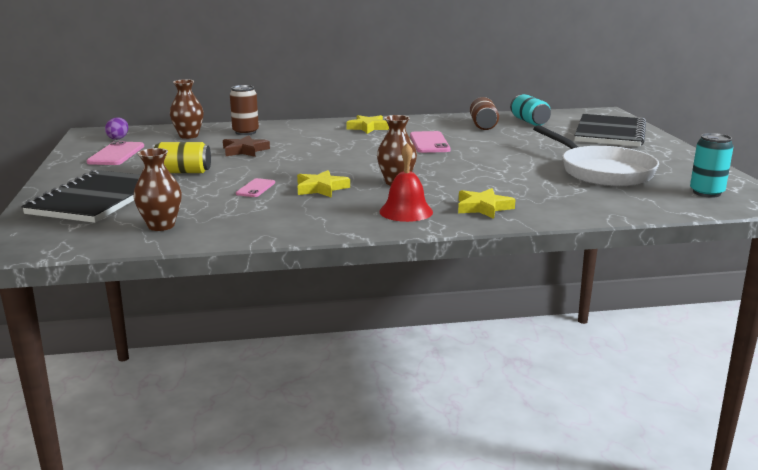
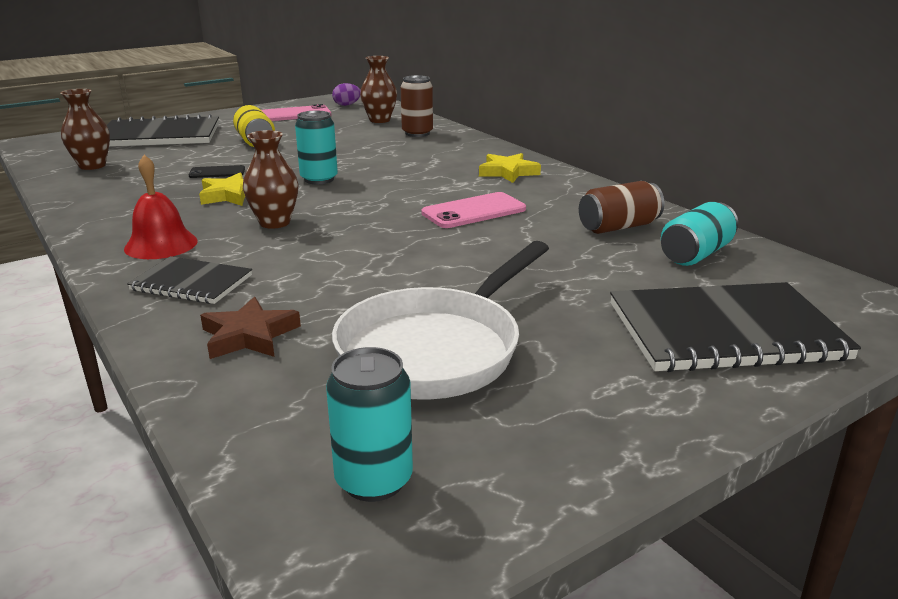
camera: 65 degrees right, 5 degrees up
brown star [223,136,270,157] -> brown star moved to [200,297,301,359]
pink phone [236,178,275,197] -> black phone [189,165,245,178]
yellow star [458,188,516,219] -> black notebook [127,256,252,304]
none -> turquoise can [295,111,338,184]

